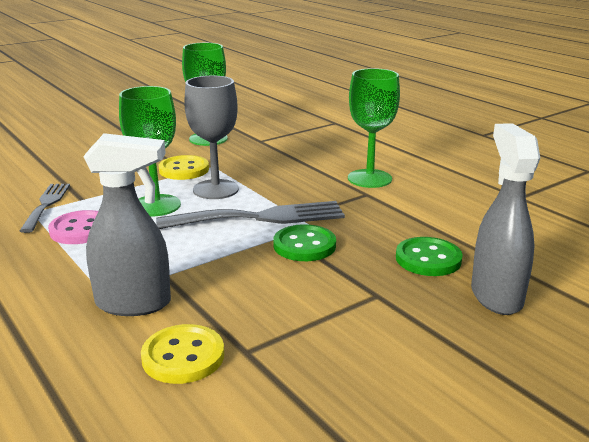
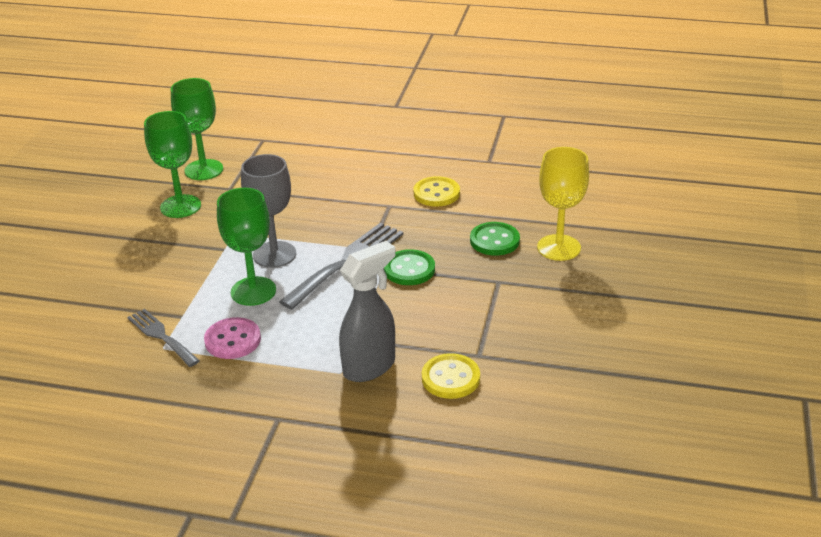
camera: 40 degrees left, 10 degrees up
yellow button [159,155,209,180] -> yellow button moved to [413,176,460,207]
green goblet [348,68,400,188] -> green goblet moved to [171,78,223,180]
grey spray bottle [471,123,540,315] -> yellow goblet [537,147,589,261]

